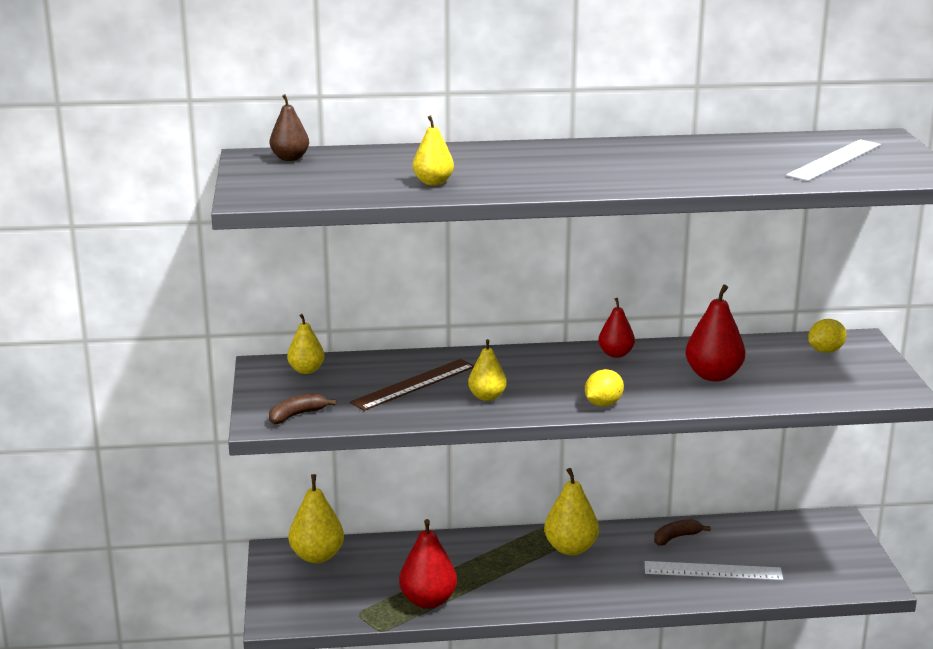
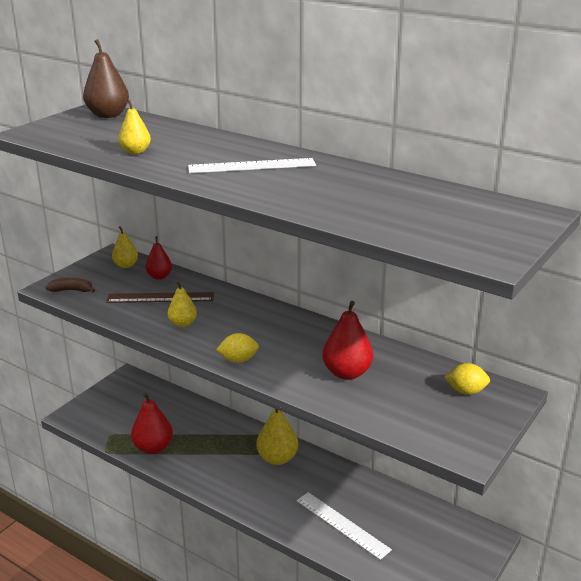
camera: 40 degrees right, 5 degrees up
brown pear [270,94,309,161] -> brown pear [83,39,129,118], size x1.58
yellow pear [289,474,344,563] -> none
red pear [598,298,635,358] -> red pear moved to [145,236,172,280]
brown banana [654,519,711,546] -> none
white ruler [786,139,881,181] -> white ruler moved to [188,158,316,173]

